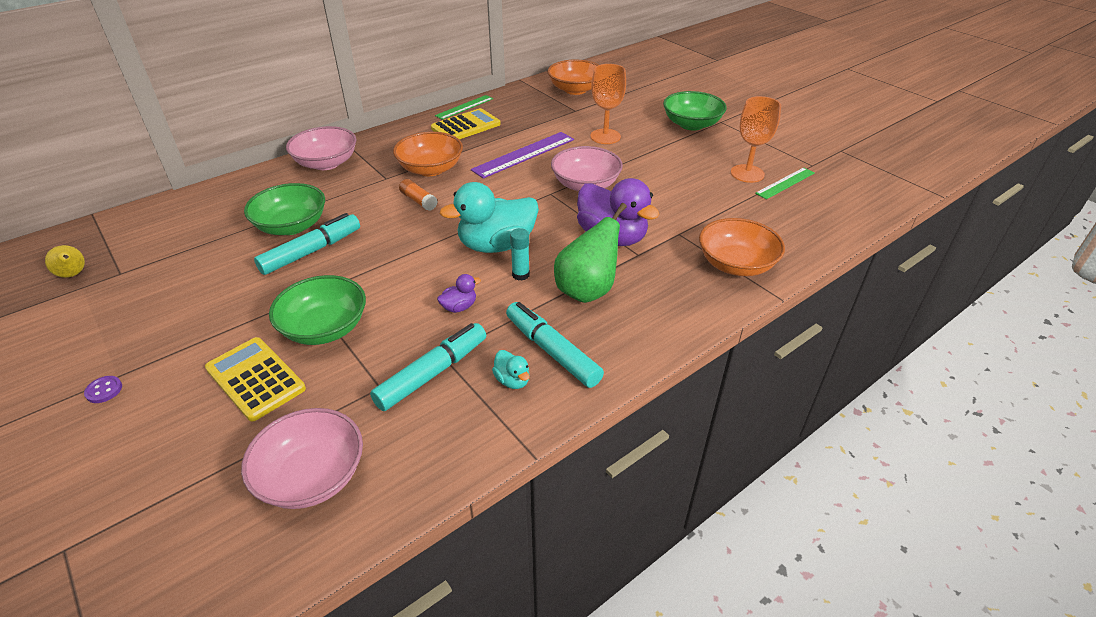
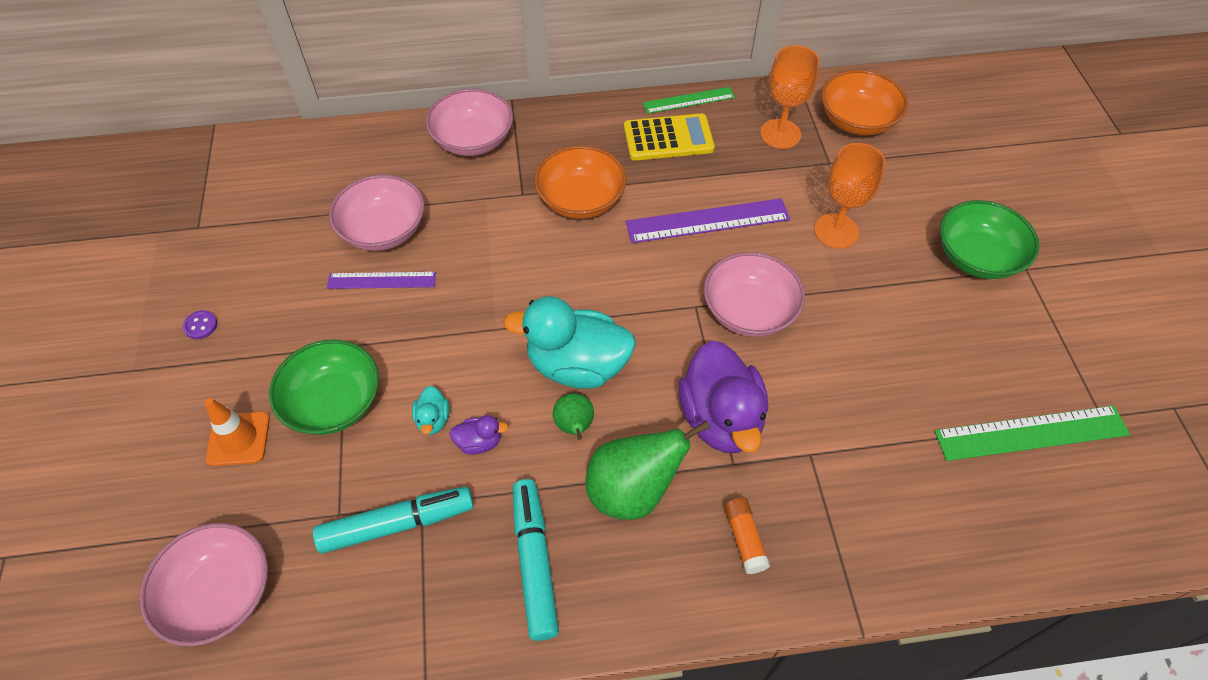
camera: 30 degrees right, 15 degrees up
yellow pear [45,245,85,278] -> none
purple button [84,376,122,403] -> purple button moved to [183,310,217,339]
yellow calculator [205,337,306,422] -> orange traffic cone [204,398,270,466]
green bowl [244,183,325,235] -> pink bowl [329,175,424,251]
turquoise marker [254,213,360,275] -> purple ruler [327,272,436,289]
orange glue stick [399,179,438,211] -> orange glue stick moved to [724,498,770,574]
turquoise duck [492,350,530,389] -> turquoise duck moved to [412,386,450,435]
turquoise glue stick [510,228,530,281] -> green pear [553,393,594,440]
orange bowl [699,218,785,276] -> none
orange goblet [731,96,781,183] -> orange goblet moved to [760,45,820,149]
green ruler [755,167,815,199] -> green ruler [935,406,1130,461], size x1.59

